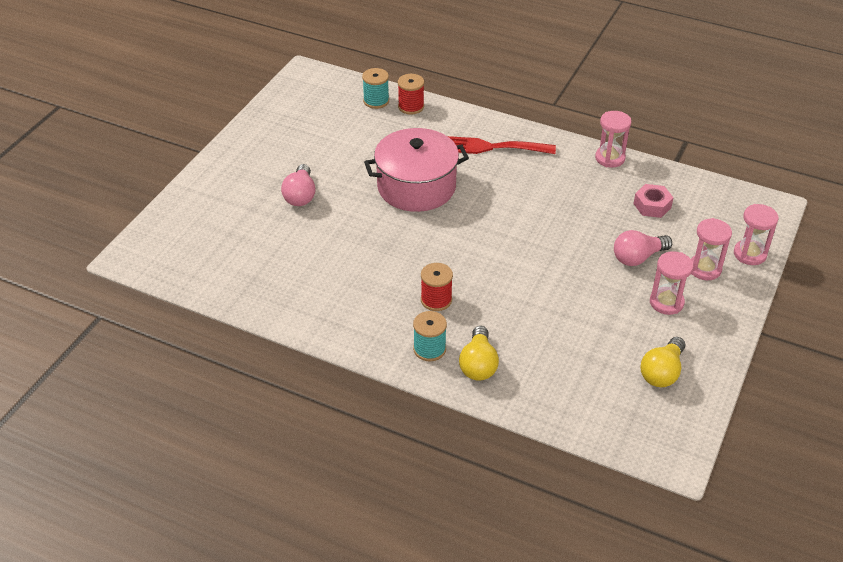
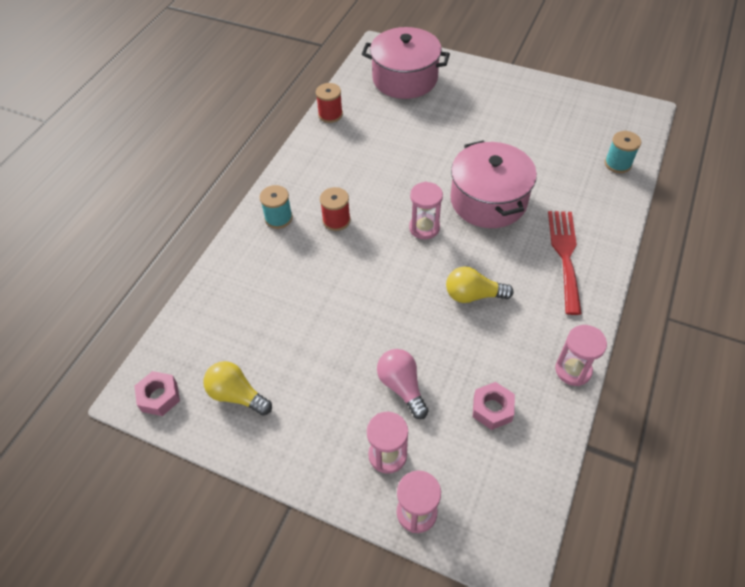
camera: 90 degrees right, 10 degrees up
pink light bulb [281,164,316,206] -> none
red spool [398,74,424,114] -> red spool moved to [316,83,343,123]
yellow light bulb [459,326,499,381] -> yellow light bulb moved to [446,266,514,303]
pink hourglass [650,251,693,315] -> pink hourglass moved to [409,182,443,239]
none -> pink nut [134,371,180,416]
none -> pink pot [362,27,450,99]

